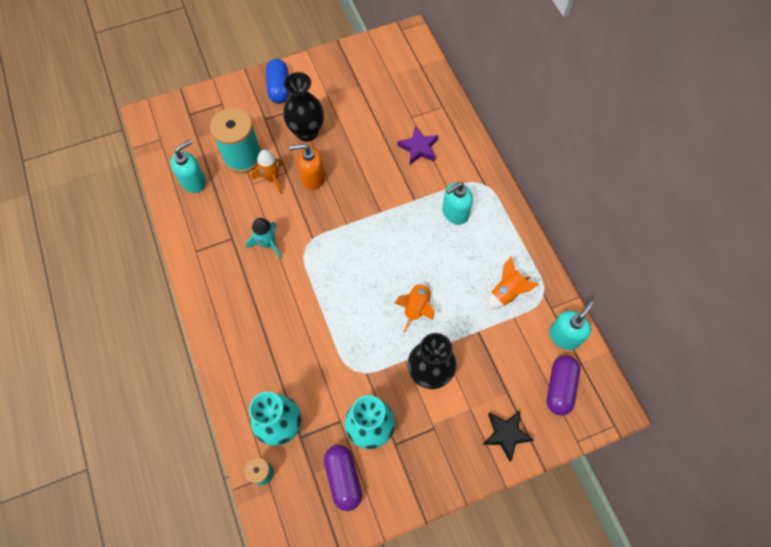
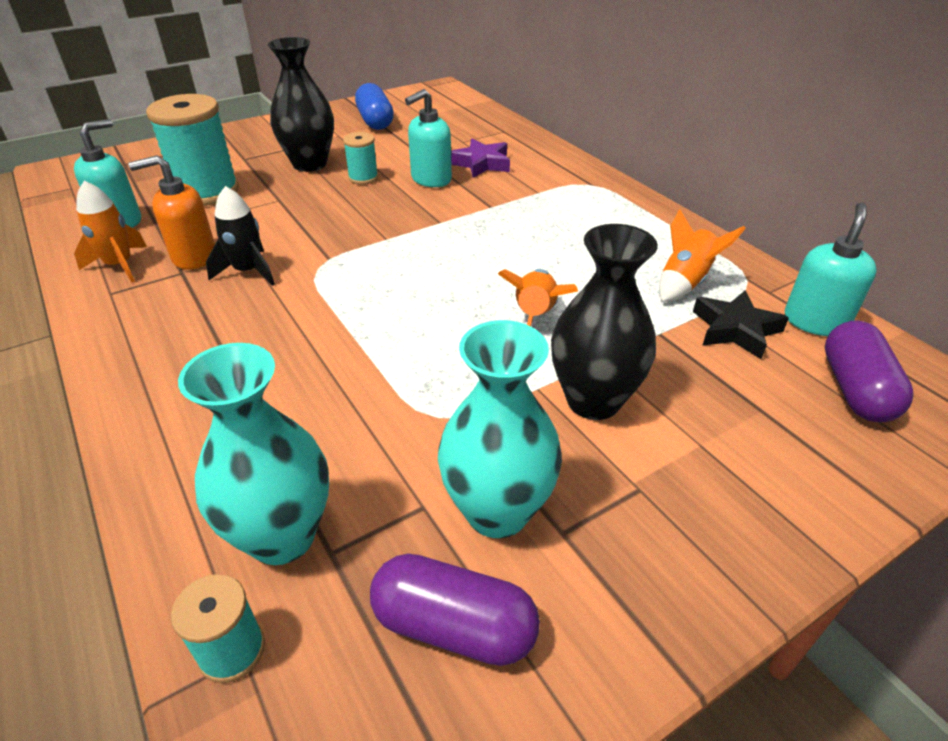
camera: 10 degrees left, 25 degrees down
turquoise rocket [246,218,282,259] -> black rocket [206,186,275,286]
orange rocket [251,150,284,194] -> orange rocket moved to [74,181,147,283]
blue capsule [266,59,290,104] -> blue capsule moved to [355,83,394,130]
orange soap dispenser [290,144,325,190] -> orange soap dispenser moved to [128,155,215,270]
purple capsule [324,445,362,511] -> purple capsule turned 45 degrees counterclockwise [370,554,540,666]
turquoise soap dispenser [442,182,473,225] -> turquoise soap dispenser moved to [405,89,452,187]
black star [483,411,534,461] -> black star moved to [693,290,789,359]
none -> turquoise spool [343,132,378,185]

